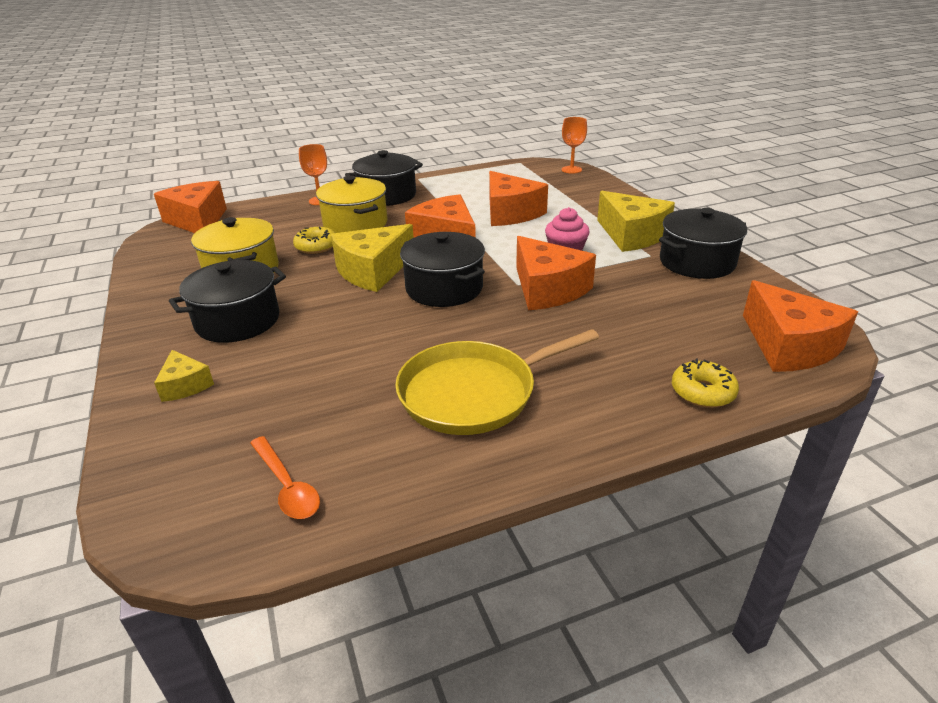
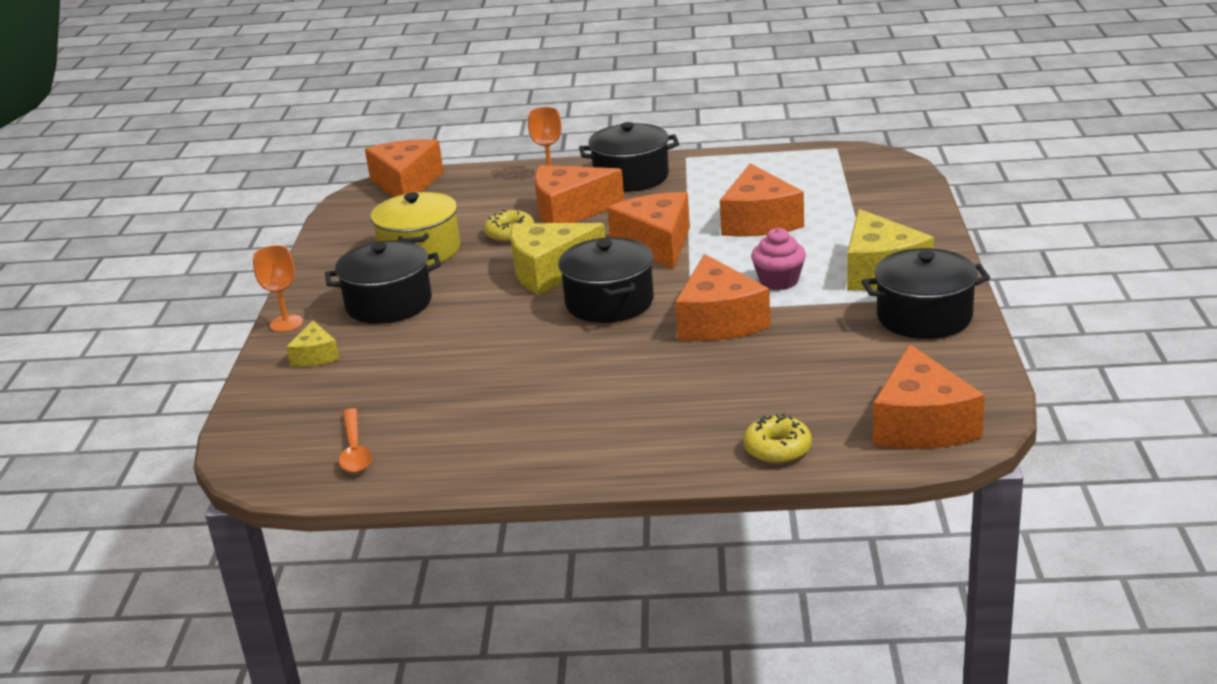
camera: 25 degrees right, 5 degrees down
yellow pot [316,175,387,233] -> orange cheese [534,165,624,223]
yellow pan [395,329,599,435] -> none
orange goblet [562,117,587,174] -> orange goblet moved to [253,245,303,332]

